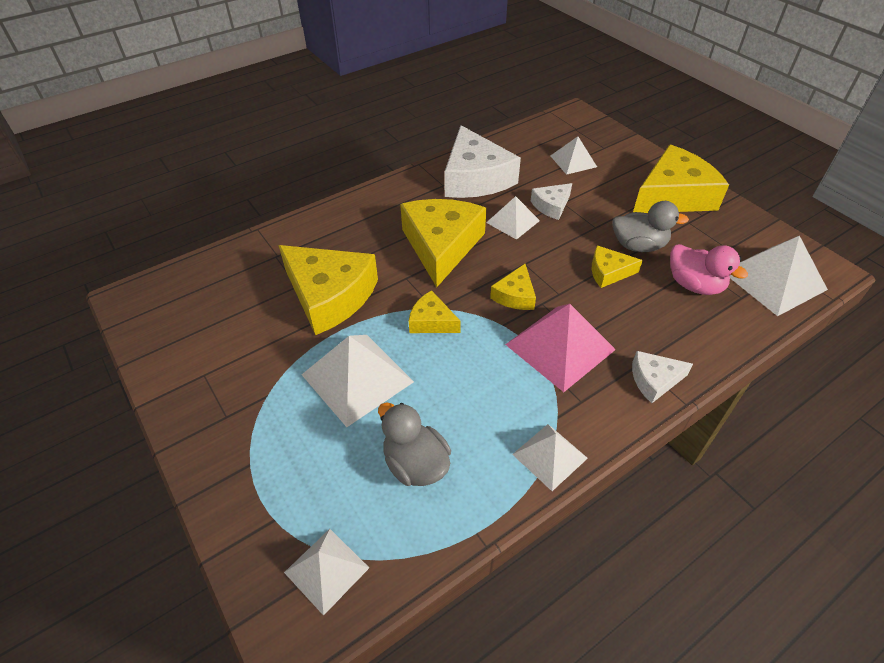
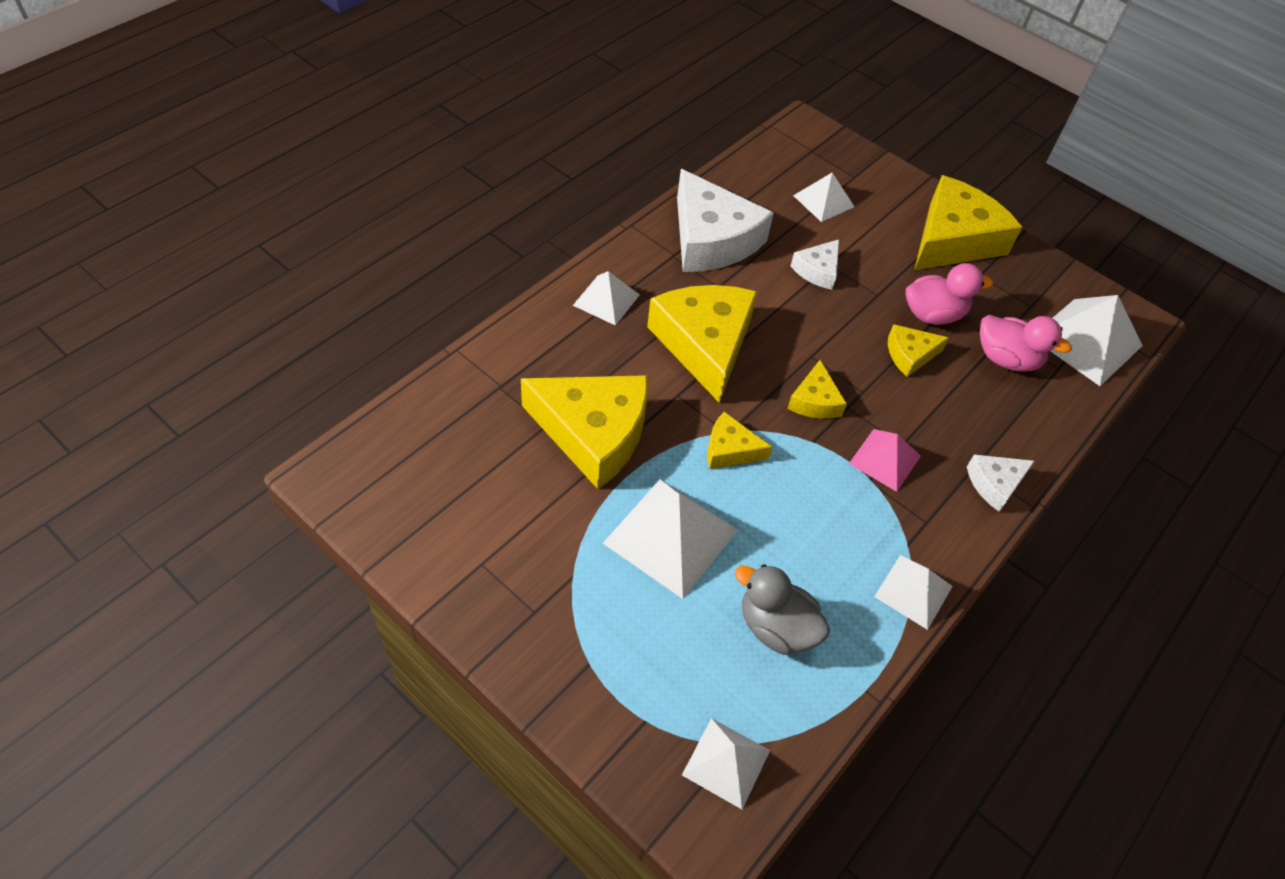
camera: 20 degrees left, 5 degrees up
white pyramid [486,196,540,240] -> white pyramid moved to [573,271,640,326]
pink pyramid [505,304,616,392] -> pink pyramid [849,429,921,492], size x0.60
grey duck [612,201,689,252] -> pink duck [906,263,993,325]

